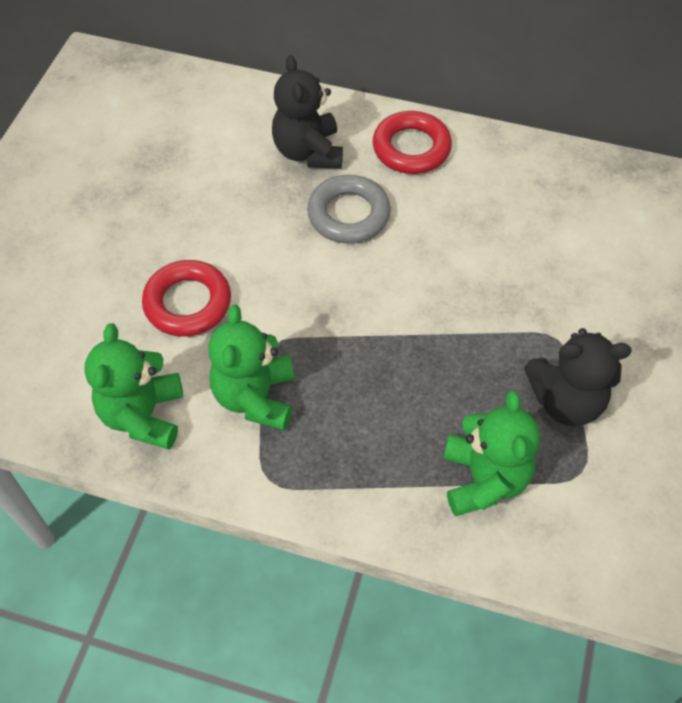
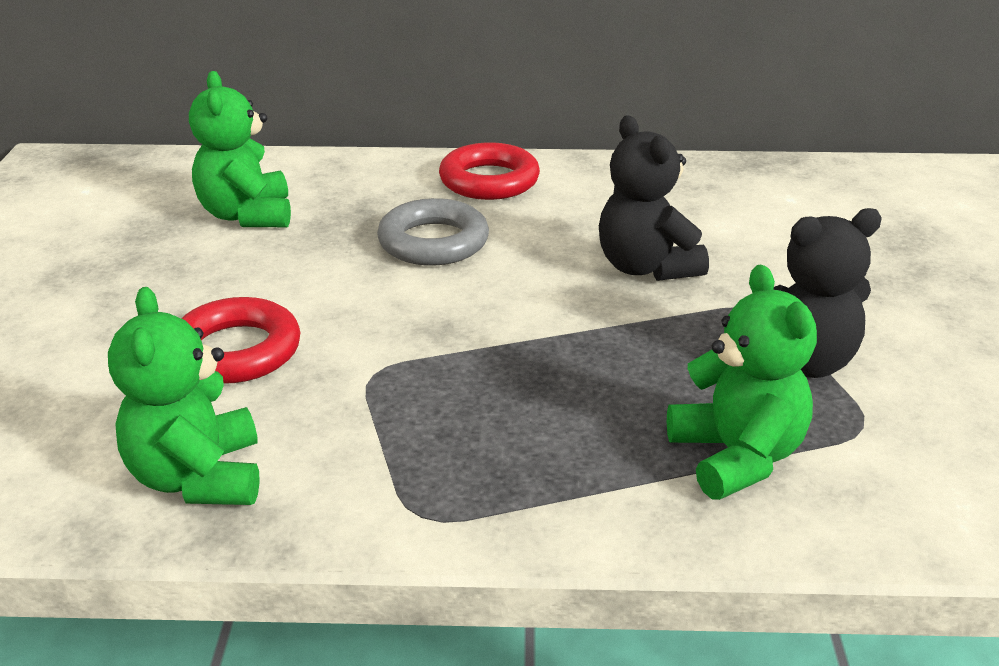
camera: 15 degrees left, 25 degrees down
green teddy bear [208,305,294,430] -> green teddy bear moved to [189,71,291,227]
black teddy bear [272,55,343,169] -> black teddy bear moved to [599,115,709,281]

